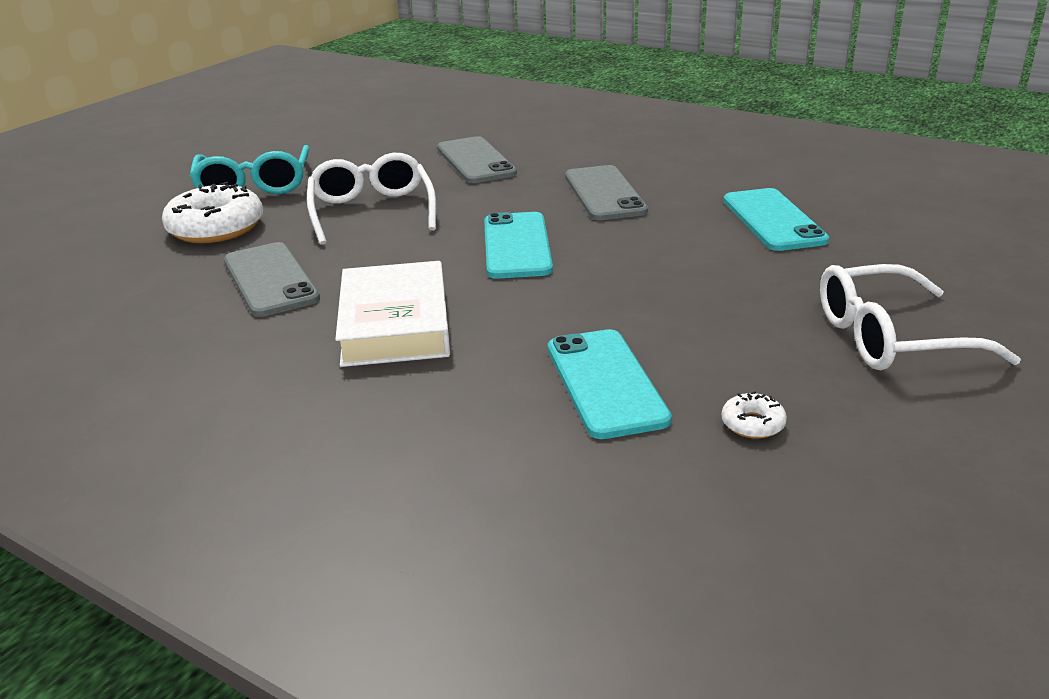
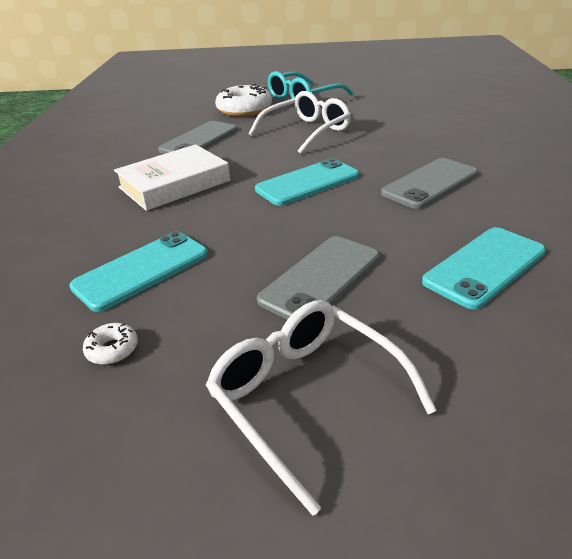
camera: 60 degrees right, 5 degrees up
grey phone [437,136,517,183] -> grey phone moved to [257,236,380,320]

